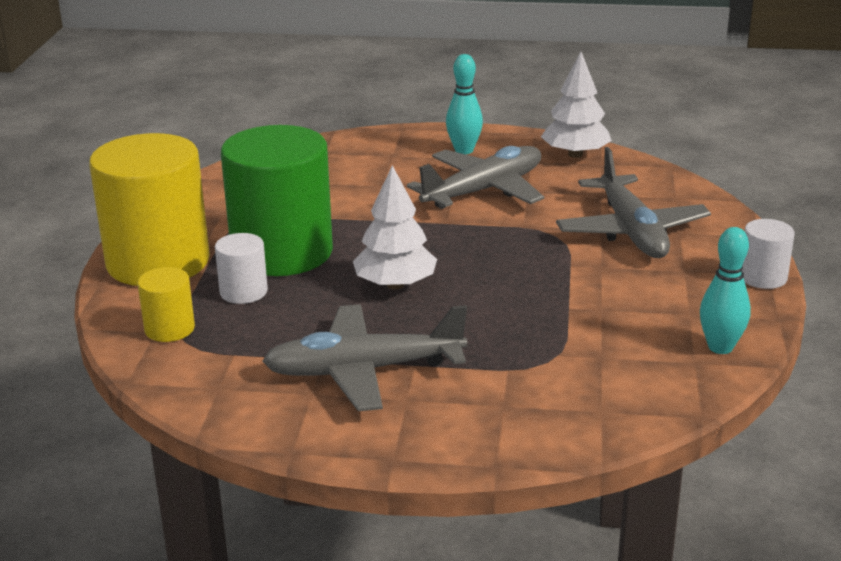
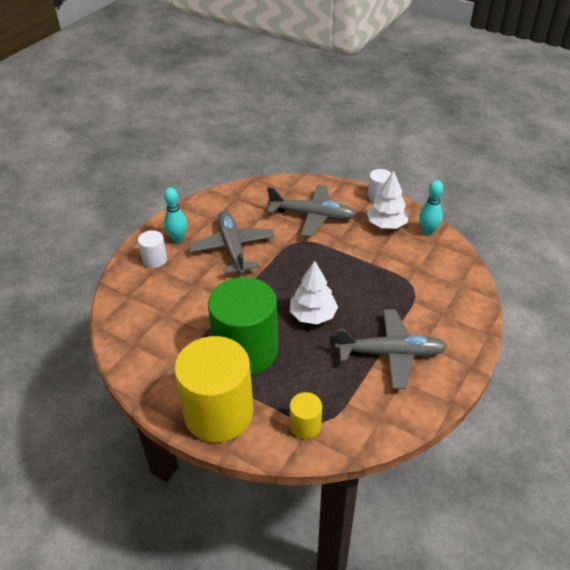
camera: 65 degrees left, 15 degrees up
white cylinder [215,233,268,304] -> white cylinder moved to [138,230,167,268]
grey plane [262,304,467,411] -> grey plane turned 105 degrees counterclockwise [335,309,447,389]
white tree [541,51,612,158] -> white tree moved to [367,171,409,229]

